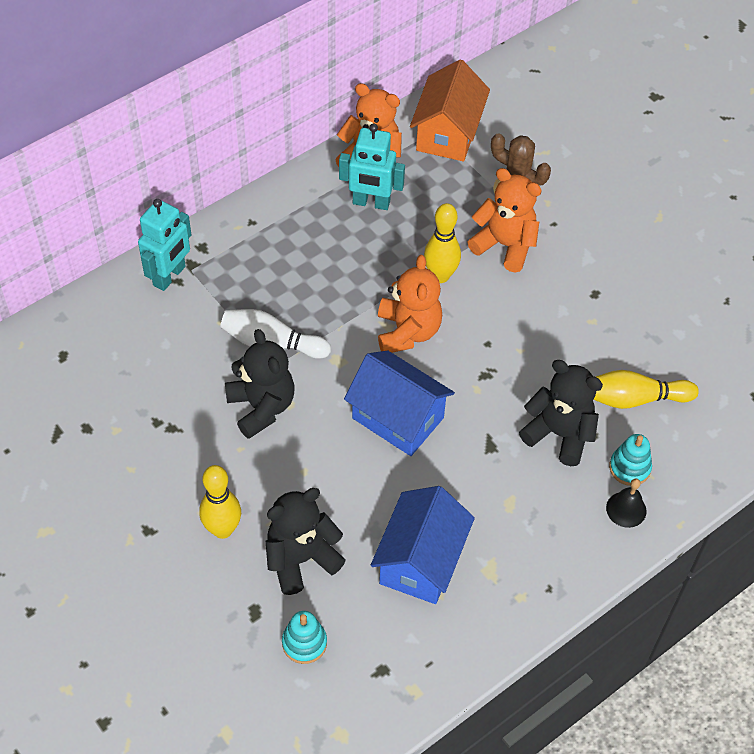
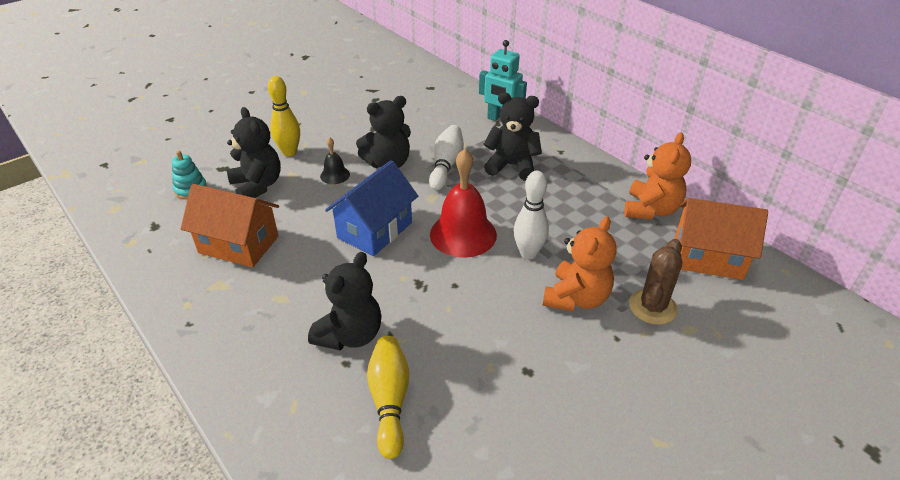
camera: 90 degrees right, 15 degrees down
turquoise robot [339,123,405,210] -> none
blue house [371,486,475,604] -> orange house [181,184,279,268]
orange teddy bear [378,255,442,353] -> red bell [430,149,497,258]
yellow bowling pin [424,203,461,283] -> white bowling pin [514,171,549,259]
black bell [606,478,646,528] -> black bell moved to [320,137,350,184]
turquoise stacking toy [609,434,652,486] -> none
none -> black teddy bear [484,92,542,181]

